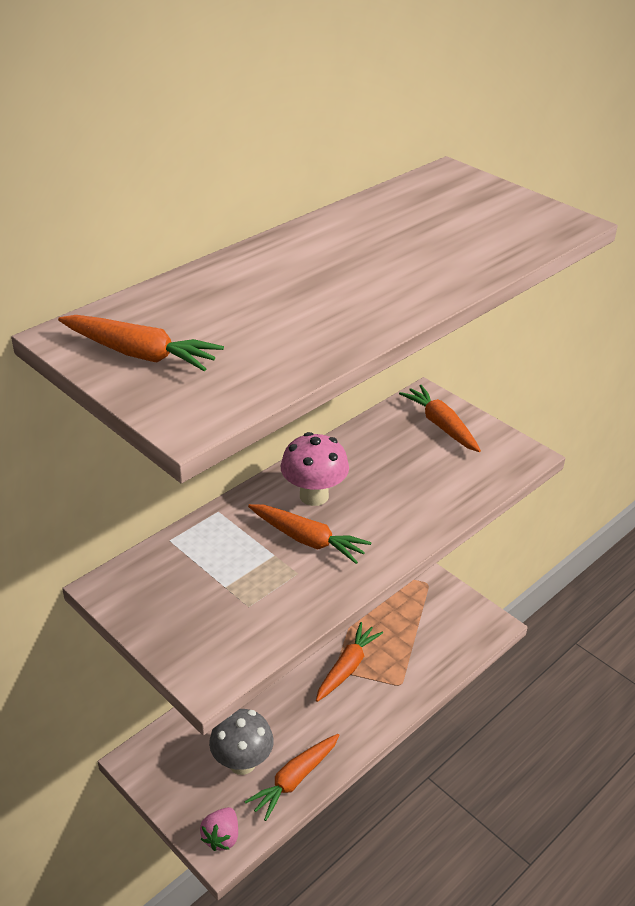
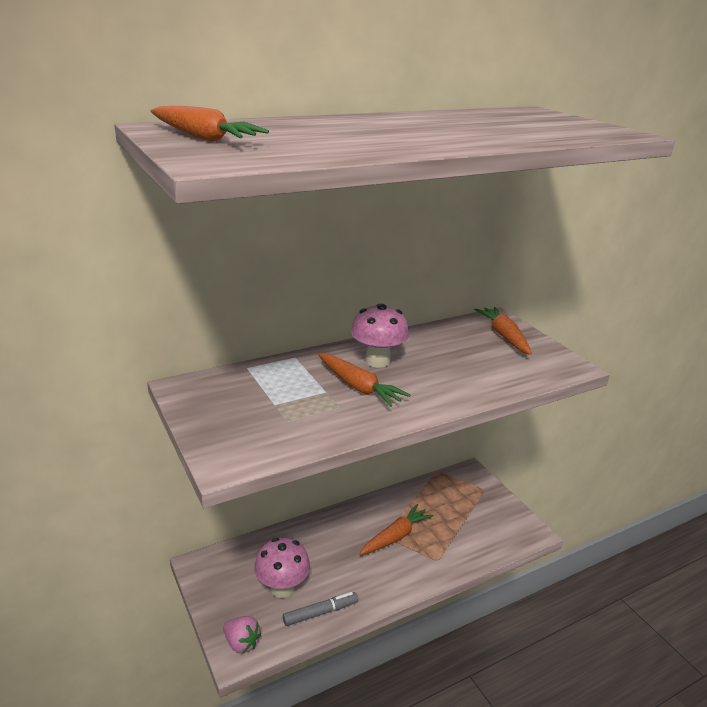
camera: 15 degrees right, 10 degrees down
pink strawberry [200,807,238,851] -> pink strawberry turned 90 degrees counterclockwise [223,616,261,653]
grey mushroom [209,709,274,775] -> pink mushroom [254,538,310,598]
orange carrot [244,734,339,821] -> grey marker [283,592,358,626]

